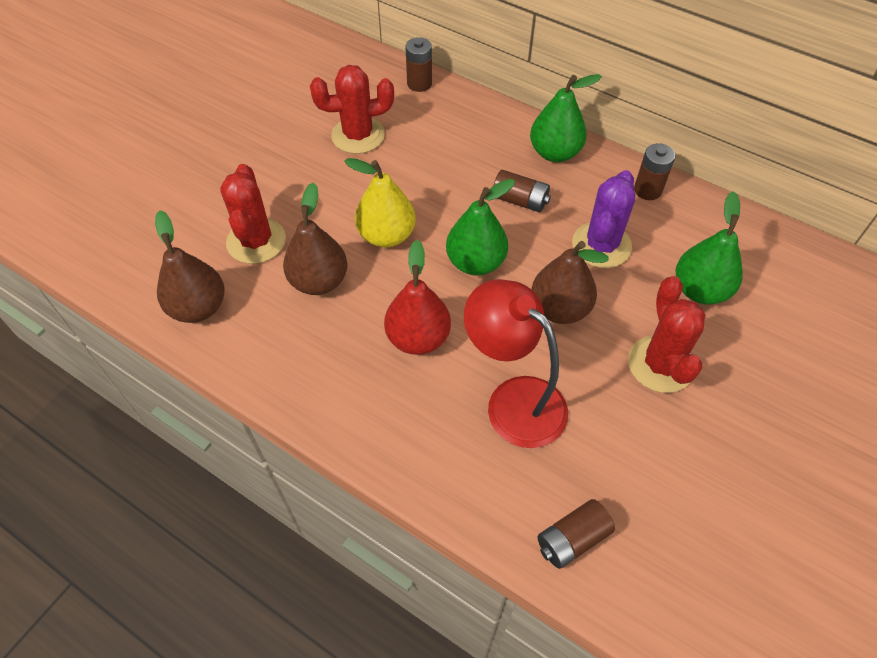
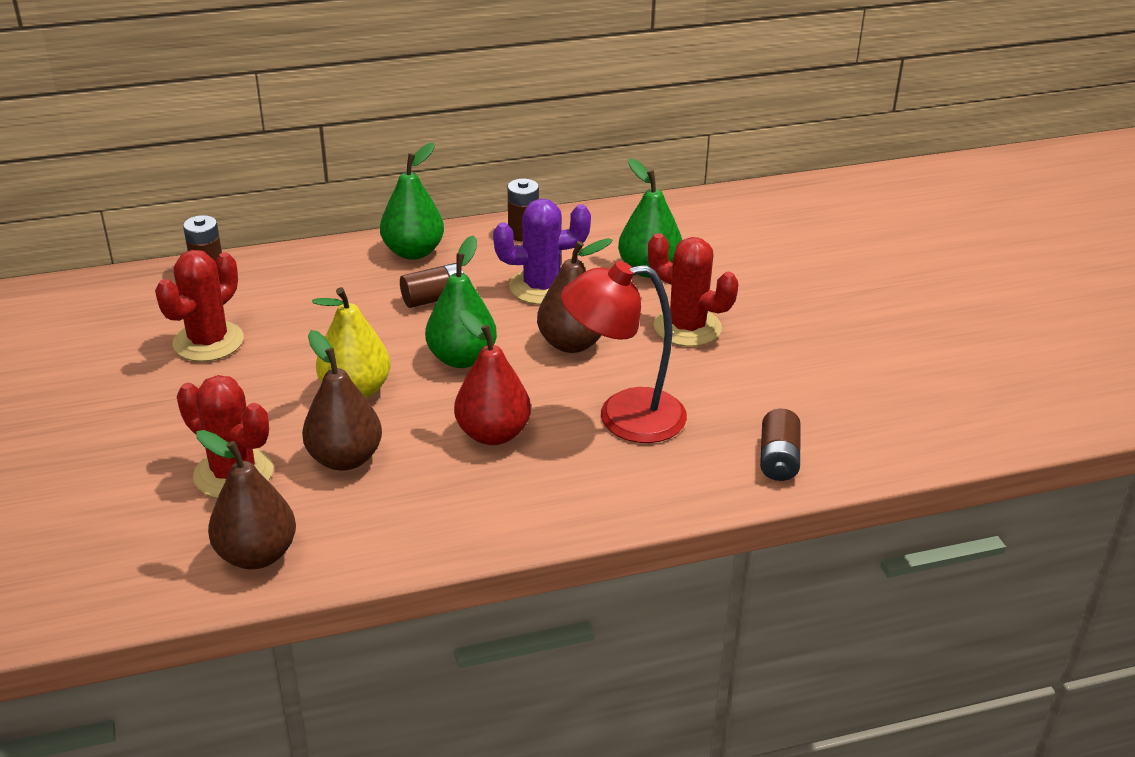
camera: 50 degrees left, 20 degrees down
purple cactus [572,170,635,268] -> purple cactus turned 75 degrees counterclockwise [493,199,591,305]

